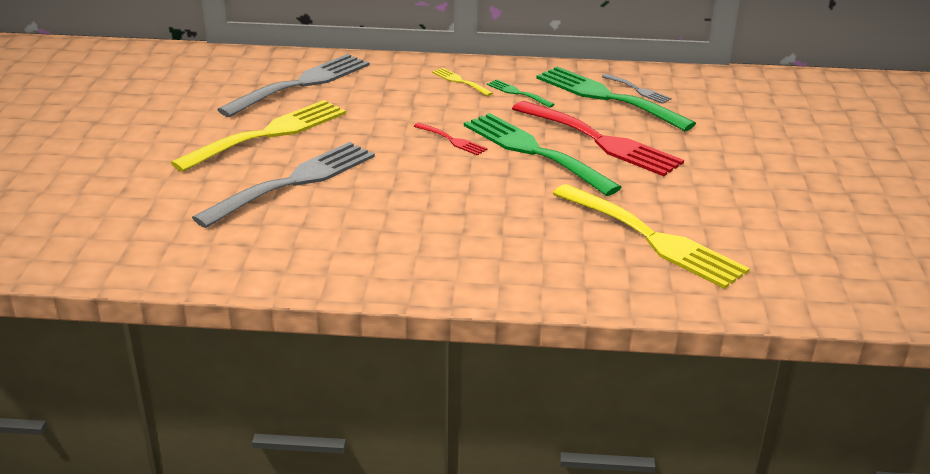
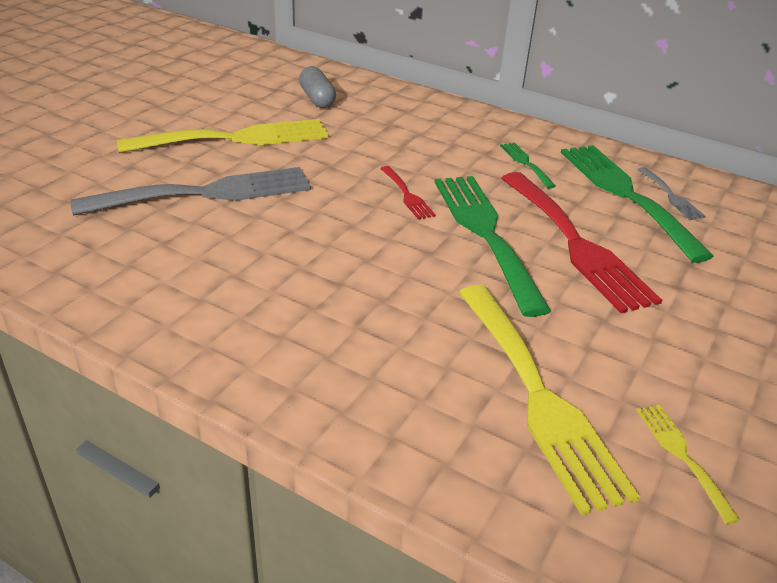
camera: 25 degrees right, 5 degrees up
grey fork [217,54,370,117] -> grey capsule [299,66,336,108]
yellow fork [432,68,493,96] -> yellow fork moved to [636,405,740,524]

